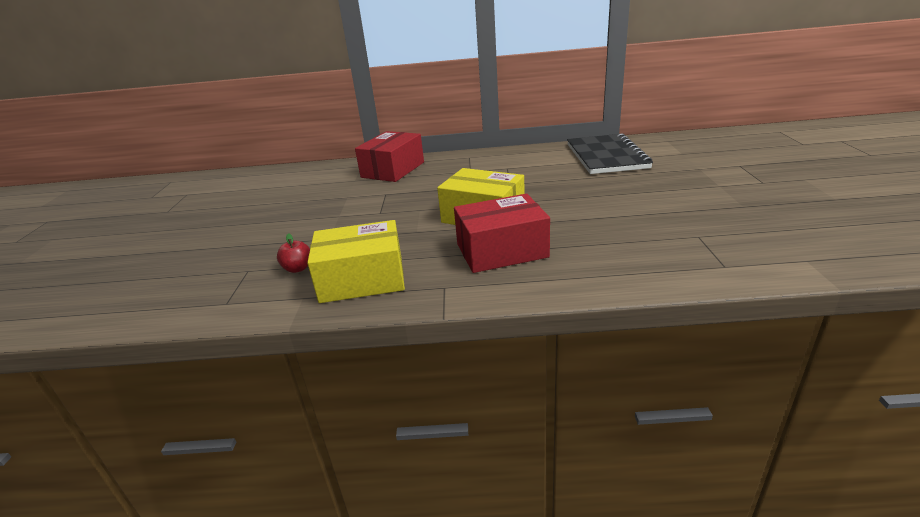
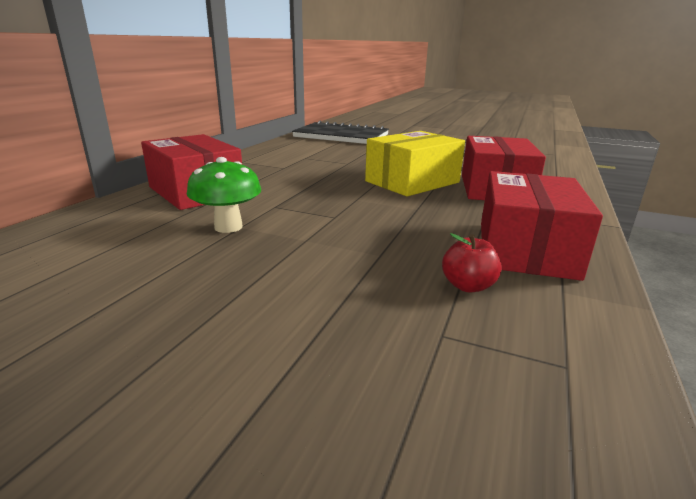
camera: 70 degrees left, 5 degrees down
yellow box [307,220,405,303] -> red box [481,171,603,281]
none -> green mushroom [187,157,261,233]

